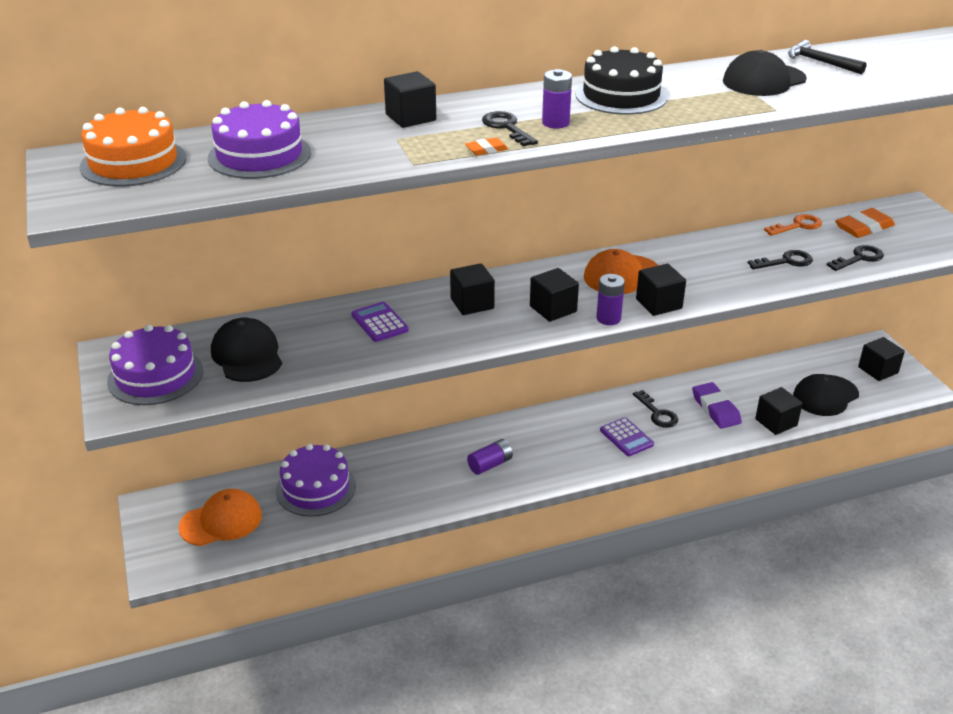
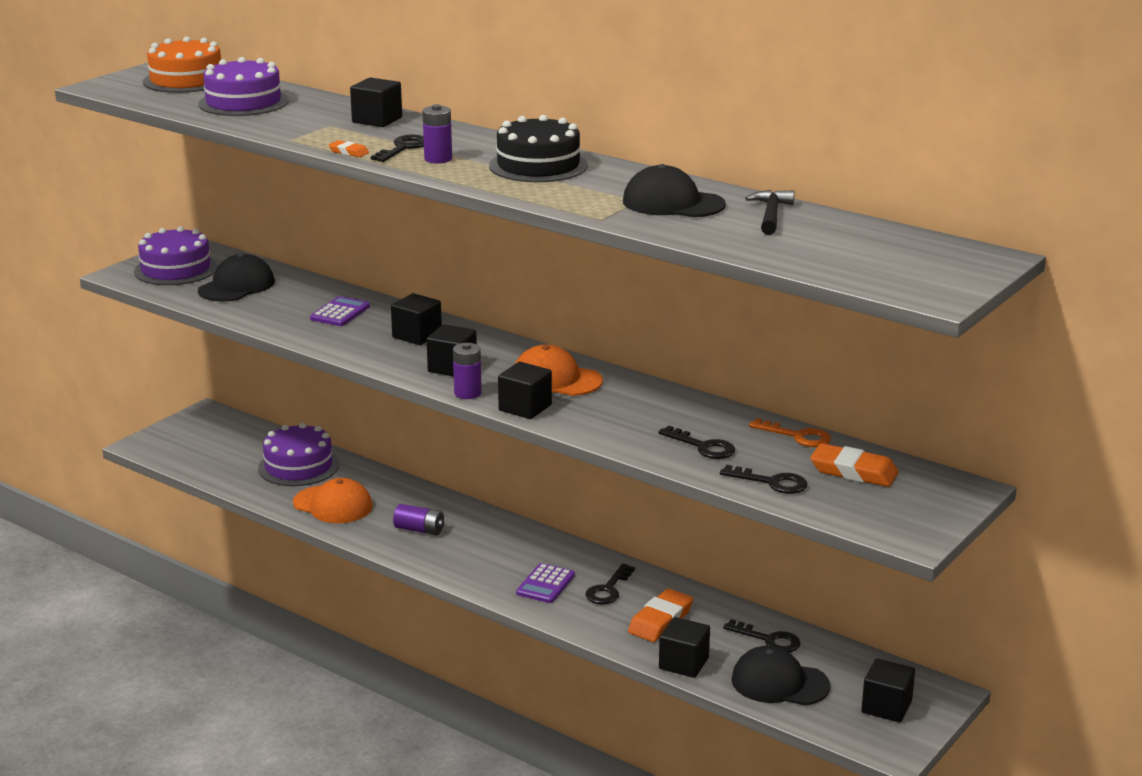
camera: 55 degrees right, 10 degrees down
orange cap [178,489,262,546] -> orange cap moved to [293,478,373,523]
purple eraser [692,382,742,429] -> orange eraser [628,588,693,642]
none -> black key [723,619,801,652]

